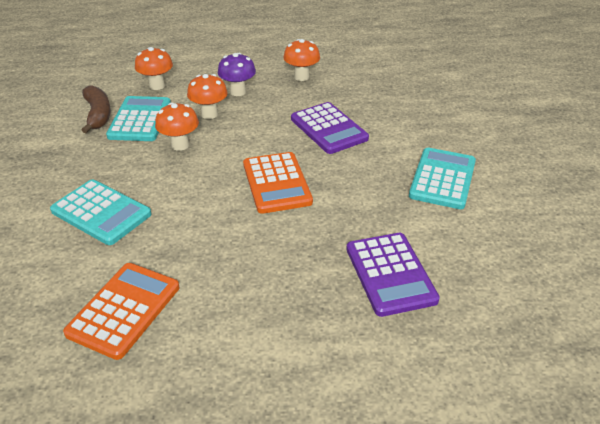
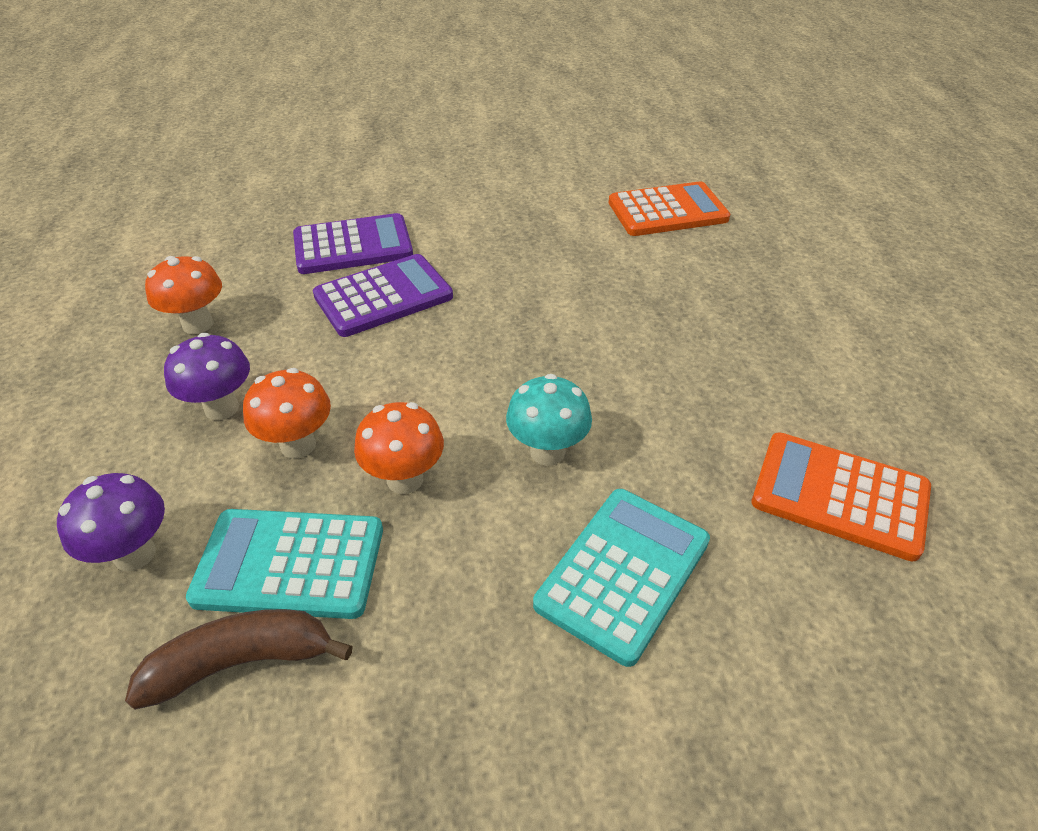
camera: 90 degrees left, 5 degrees up
orange mushroom [135,47,173,90] -> purple mushroom [57,473,165,571]
orange calculator [243,152,313,214] -> orange calculator moved to [609,181,730,236]
purple calculator [346,233,440,317] -> purple calculator moved to [293,213,413,274]
turquoise calculator [409,148,476,209] -> none
none -> turquoise mushroom [506,374,592,466]

